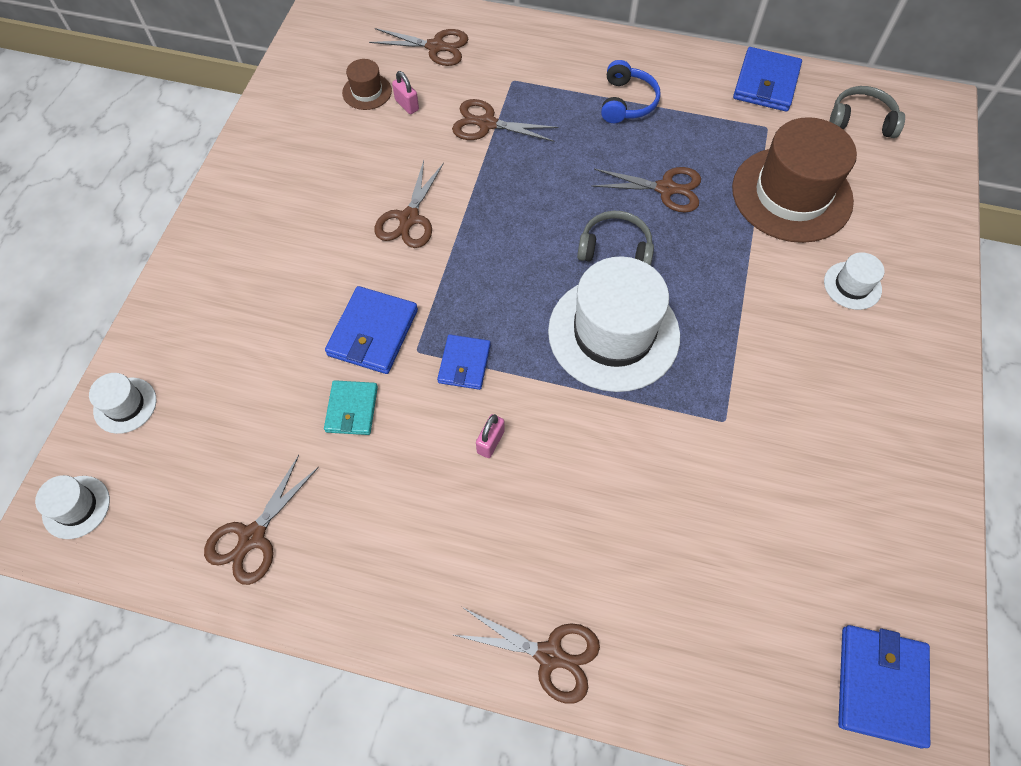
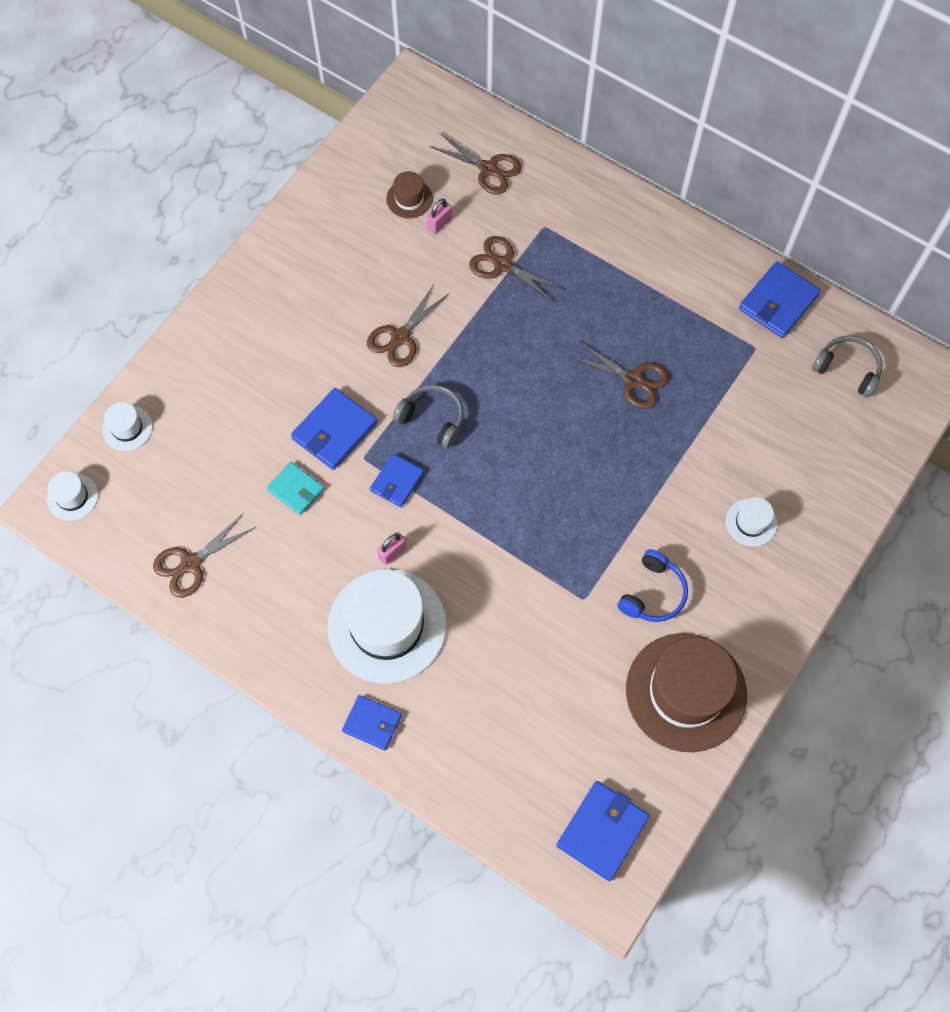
camera: 20 degrees right, 5 degrees up
turquoise wallet [324,380,378,435] -> turquoise wallet turned 75 degrees counterclockwise [267,462,324,515]
pink padlock [392,71,419,114] -> pink padlock turned 60 degrees clockwise [427,199,452,234]
brown scissors [454,607,600,704] -> blue wallet [342,695,402,750]
white hat [548,256,680,392] -> white hat moved to [327,569,447,684]
grey headphones [577,211,654,266] -> grey headphones moved to [393,385,464,448]
blue headphones [601,60,661,123] -> blue headphones moved to [617,549,688,622]
brown hat [732,117,857,243] -> brown hat moved to [626,633,747,752]

